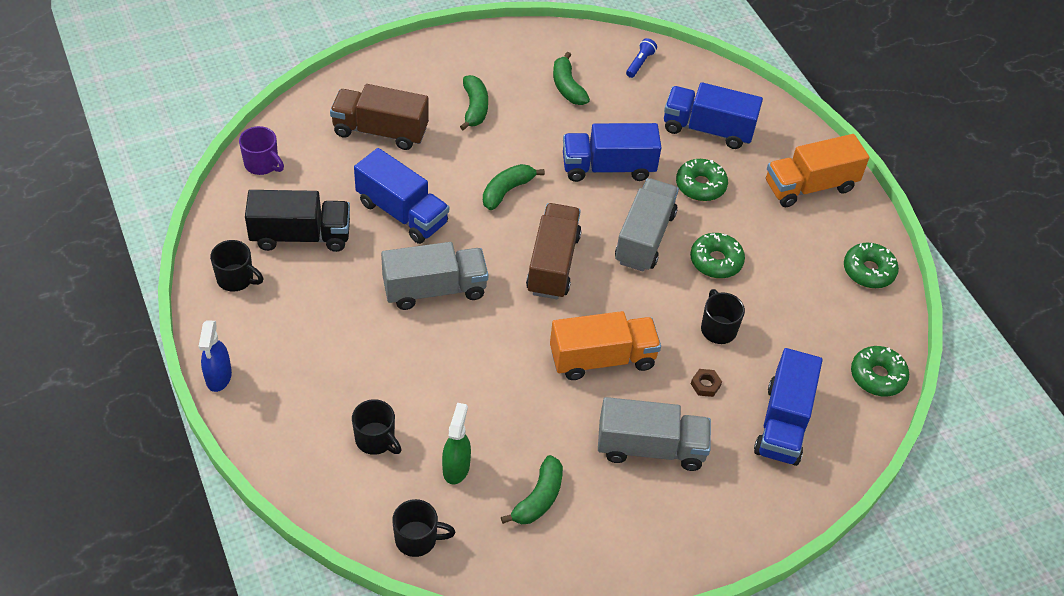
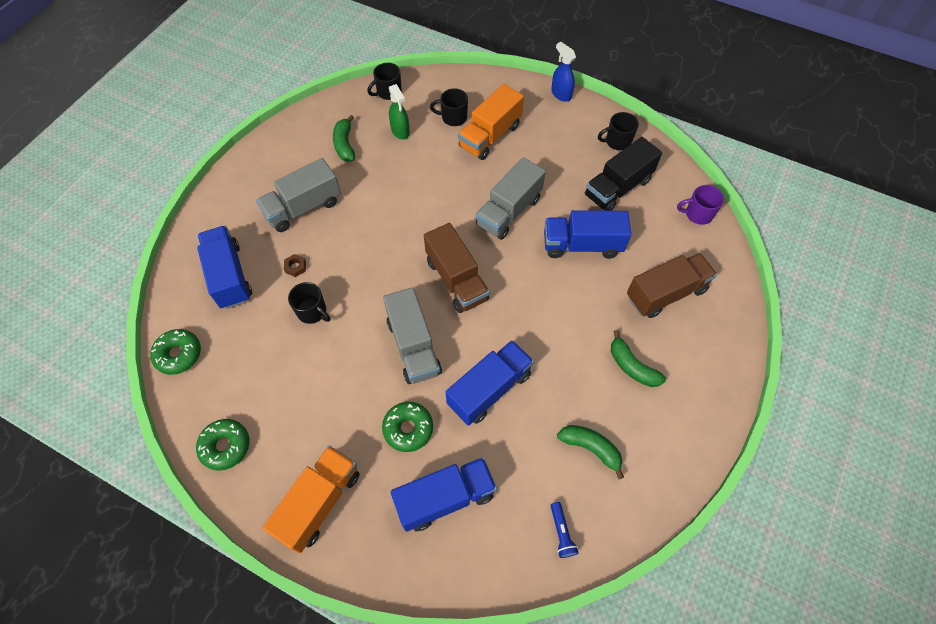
camera: 145 degrees right, 10 degrees up
green banana [483,164,545,210] -> none
orange truck [550,311,661,380] -> orange truck moved to [458,84,524,160]
green donut [690,233,745,278] -> none

